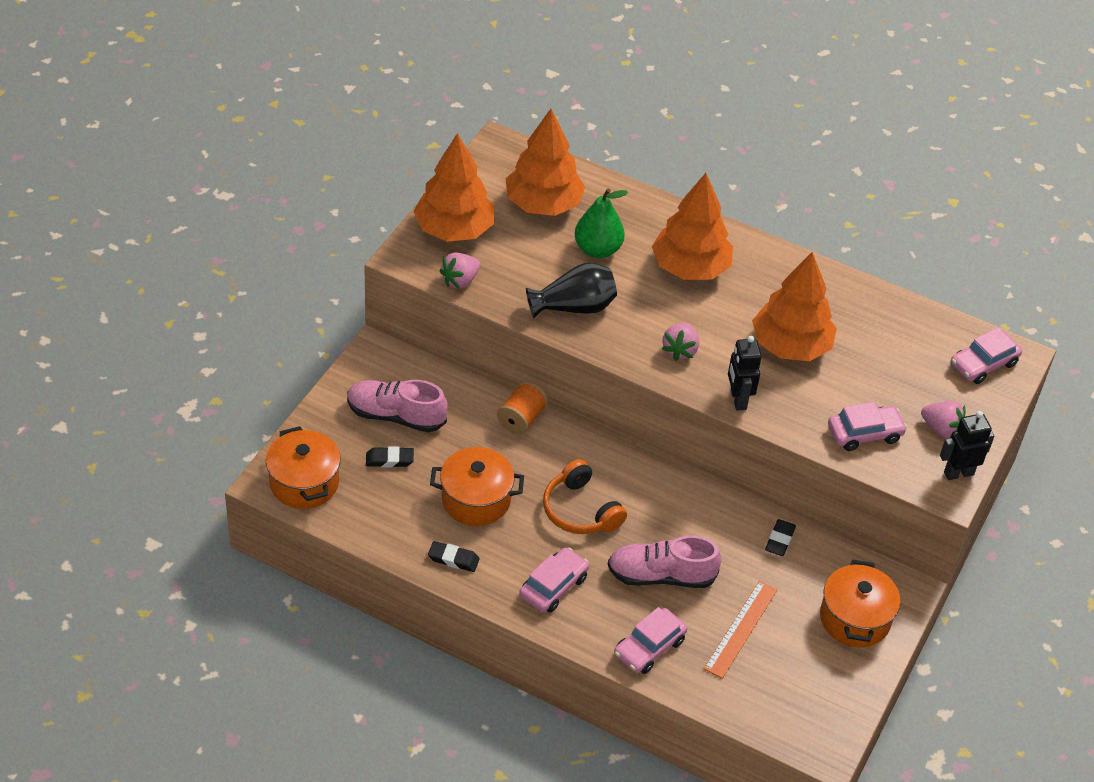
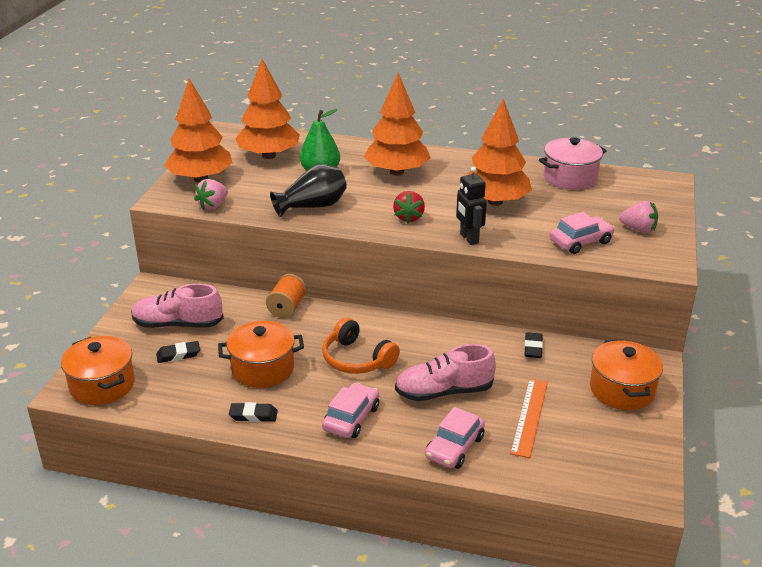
camera: 10 degrees left, 15 degrees down
pink strawberry [662,323,699,361] -> red strawberry [393,191,425,223]
black robot [940,411,994,480] -> none
pink car [951,327,1022,384] -> none
none -> pink pot [539,137,607,190]

